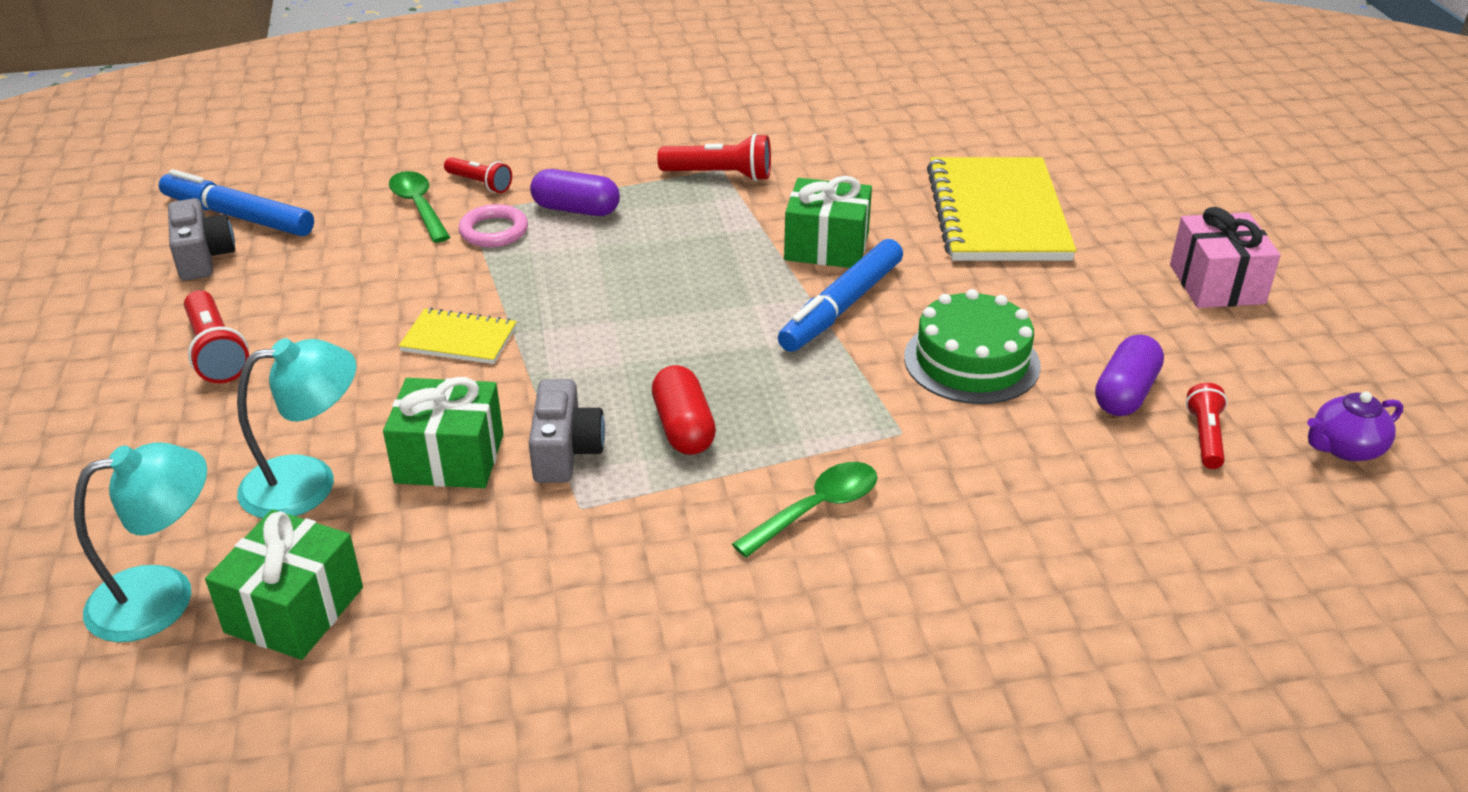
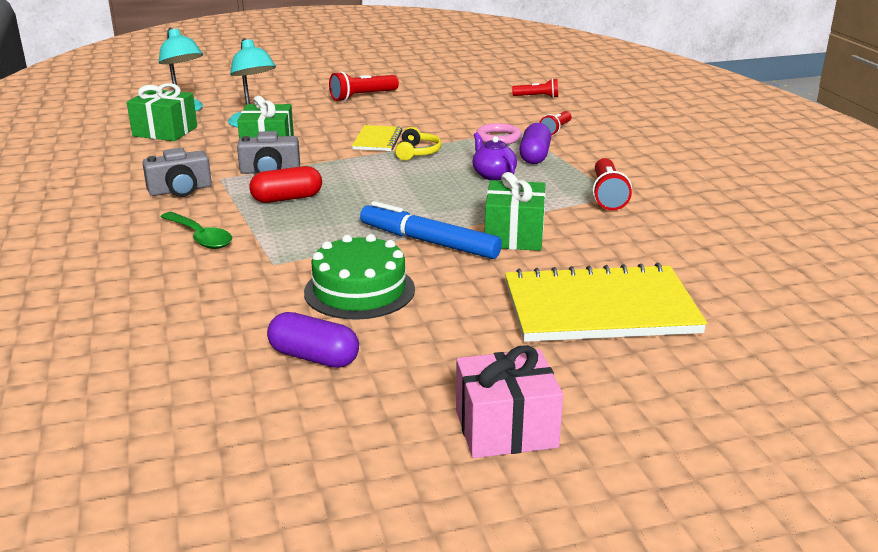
camera: 85 degrees right, 10 degrees down
blue marker [159,169,314,236] -> none
grey camera [168,198,235,281] -> grey camera moved to [142,148,212,197]
green spoon [389,171,450,243] -> none
red flashlight [1186,383,1227,469] -> red flashlight moved to [512,78,558,98]
purple teapot [1307,392,1403,461] -> purple teapot moved to [473,132,517,180]
none -> yellow headphones [395,127,441,161]

